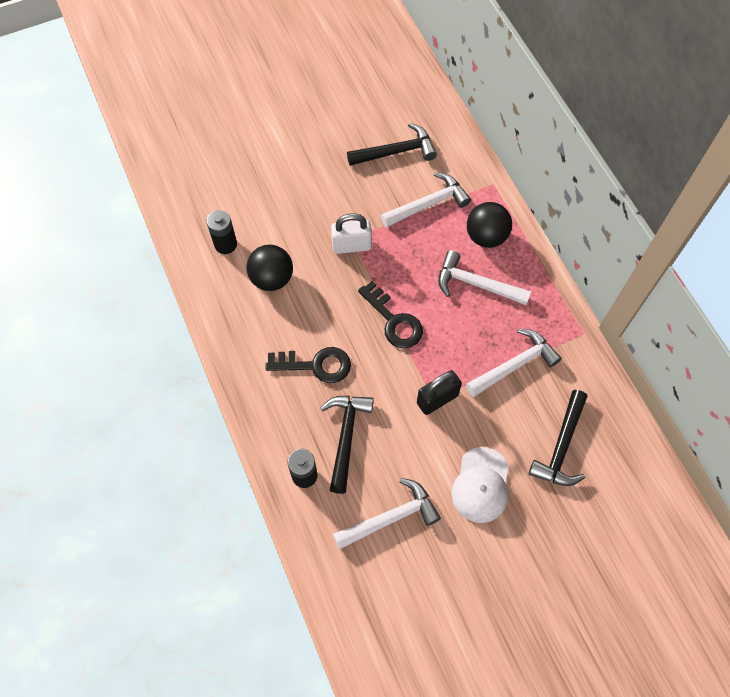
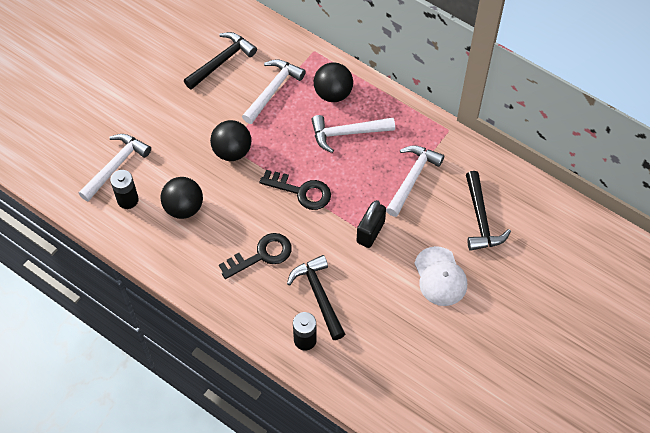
camera: 30 degrees left, 5 degrees down
white padlock [331,213,372,254] -> black ball [210,120,251,161]
white hammer [333,478,441,549] -> white hammer moved to [79,134,151,202]

